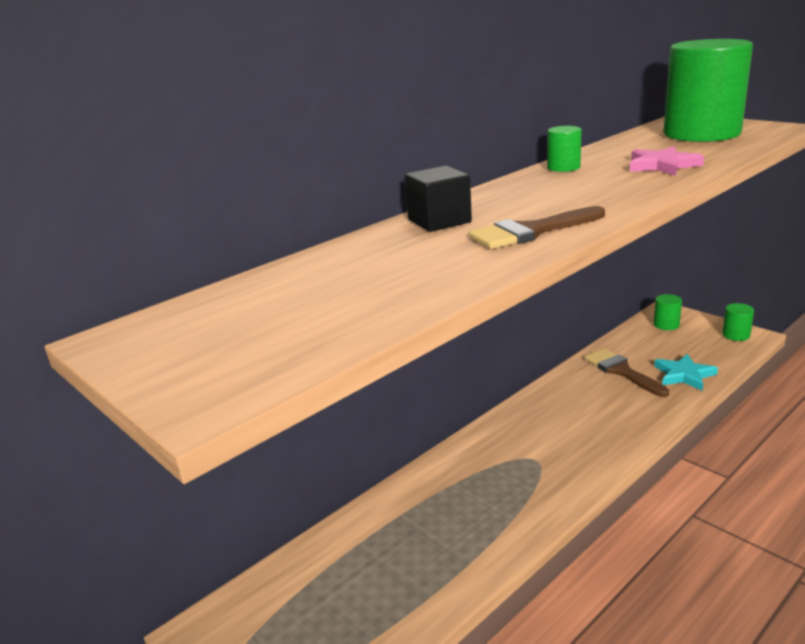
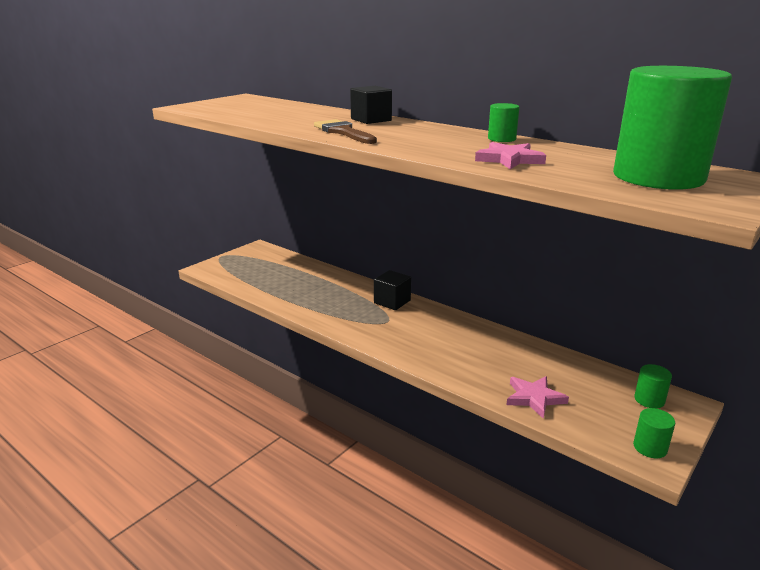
camera: 80 degrees right, 0 degrees up
brown brush [585,348,669,397] -> none
turquoise star [654,353,718,391] -> pink star [506,376,569,419]
none -> black cube [374,270,411,310]

